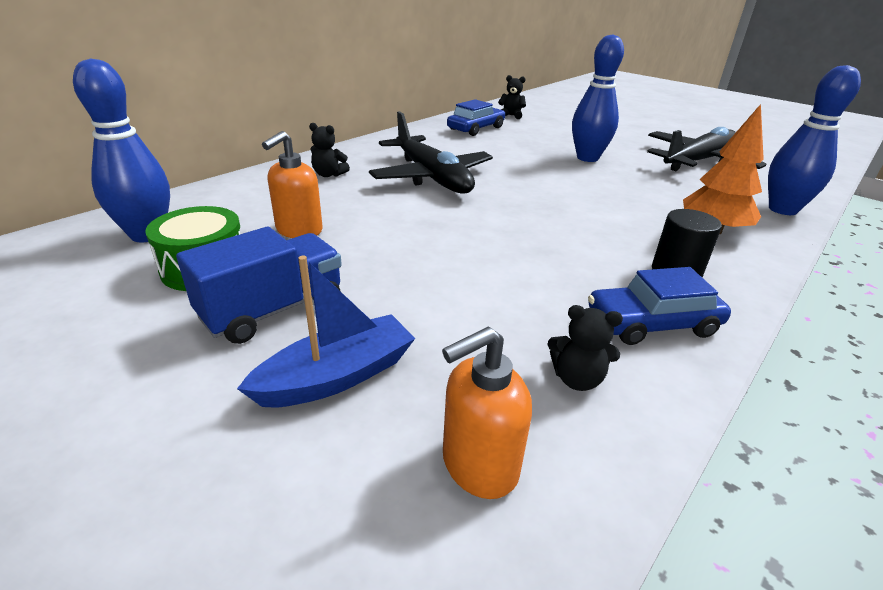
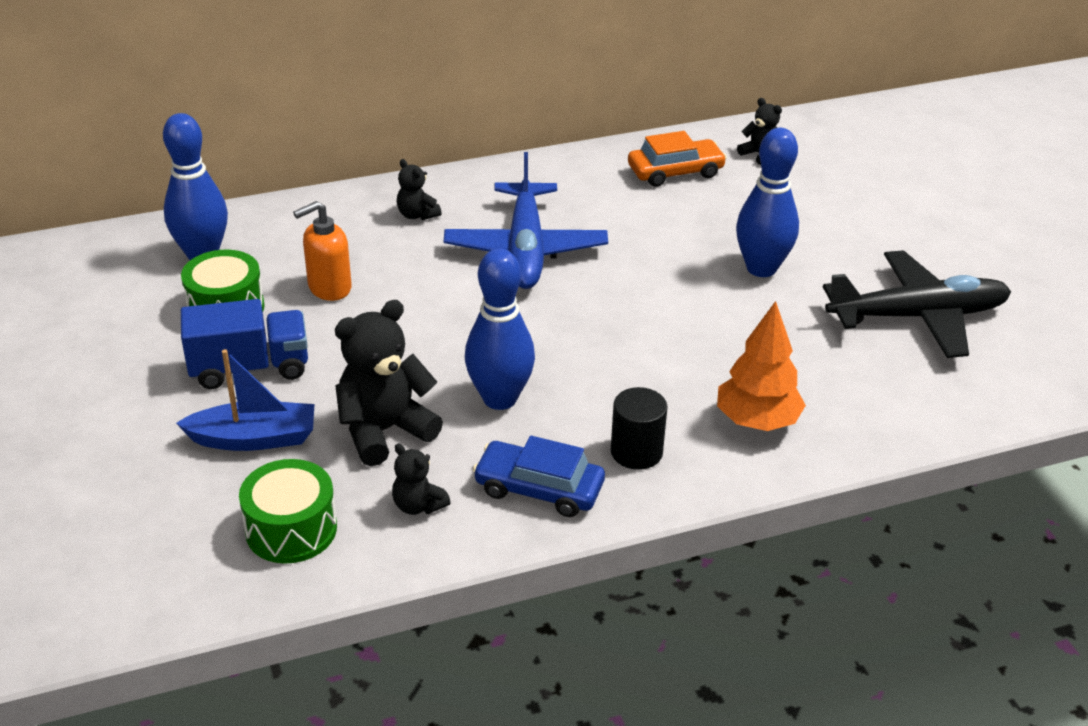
camera: 30 degrees right, 5 degrees up
black plane [369,111,493,194] -> blue plane [444,152,608,289]
orange soap dispenser [442,327,532,499] -> green drum [239,459,337,564]
blue car [447,99,505,136] -> orange car [628,131,727,187]
blue bowling pin [768,65,861,215] -> blue bowling pin moved to [465,249,535,410]
none -> black teddy bear [335,300,443,466]

